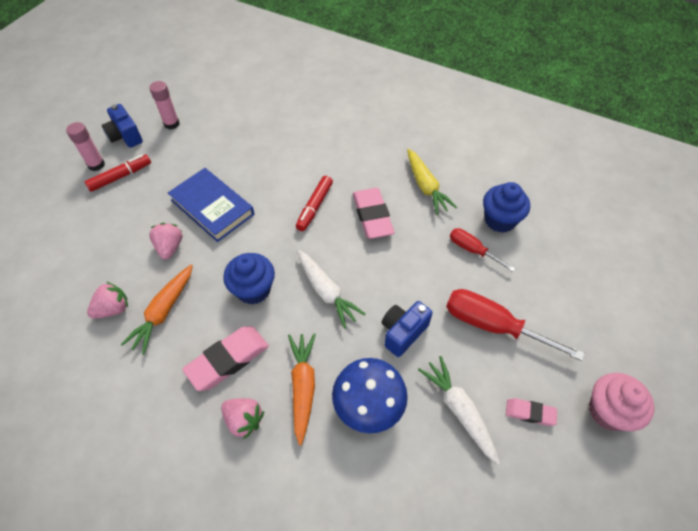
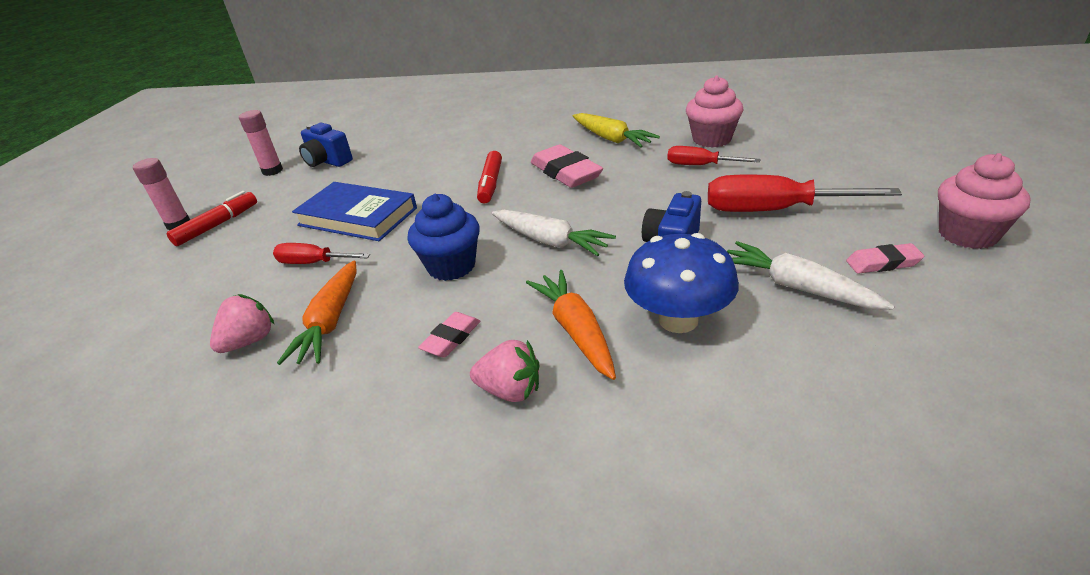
camera: 15 degrees left, 20 degrees down
blue camera [102,104,143,148] -> blue camera moved to [299,123,353,167]
pink strawberry [149,223,182,259] -> red screwdriver [273,243,370,264]
pink eraser [182,326,269,391] -> pink eraser [418,312,481,358], size x0.55
blue cupcake [483,182,530,233] -> pink cupcake [686,76,743,148]

